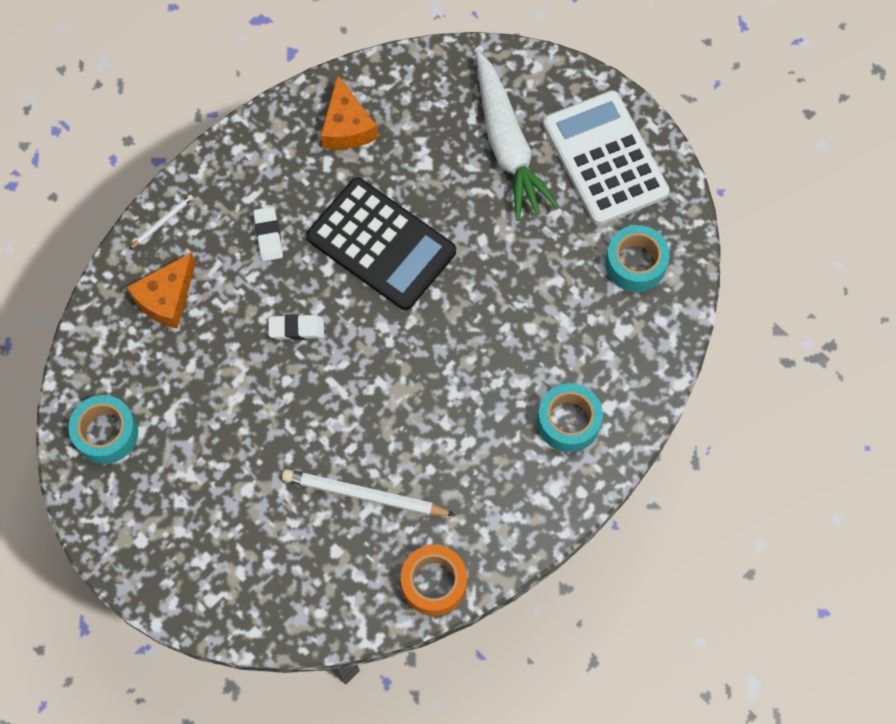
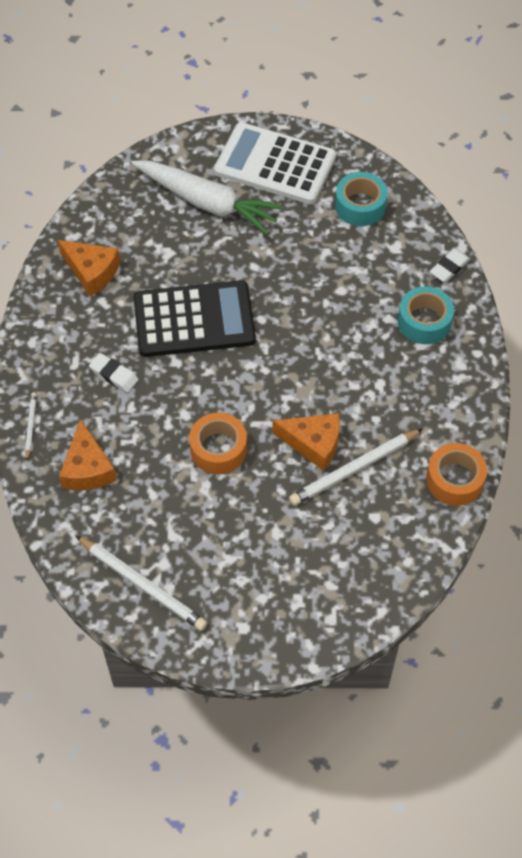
camera: 45 degrees left, 10 degrees down
turquoise tape [69,395,138,464] -> white pencil [76,536,207,631]
white eraser [269,314,324,340] -> white eraser moved to [429,248,470,282]
none -> orange tape [189,413,247,474]
none -> orange cheese [272,413,340,471]

